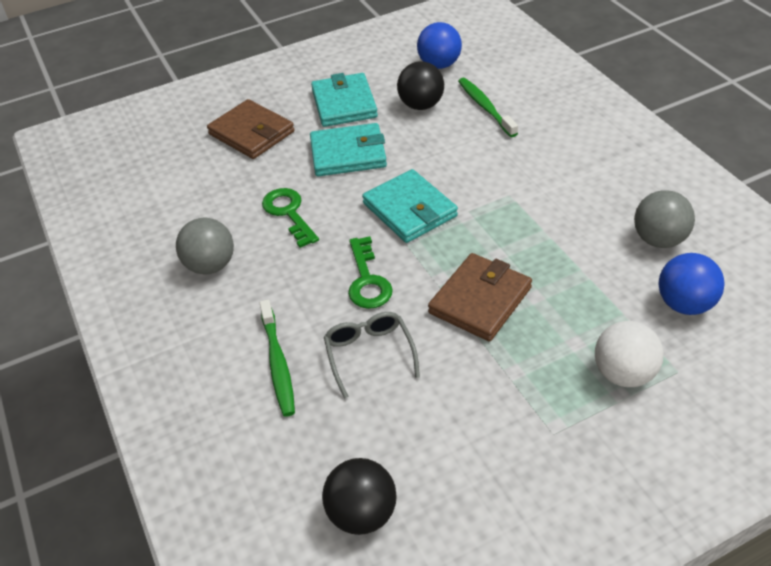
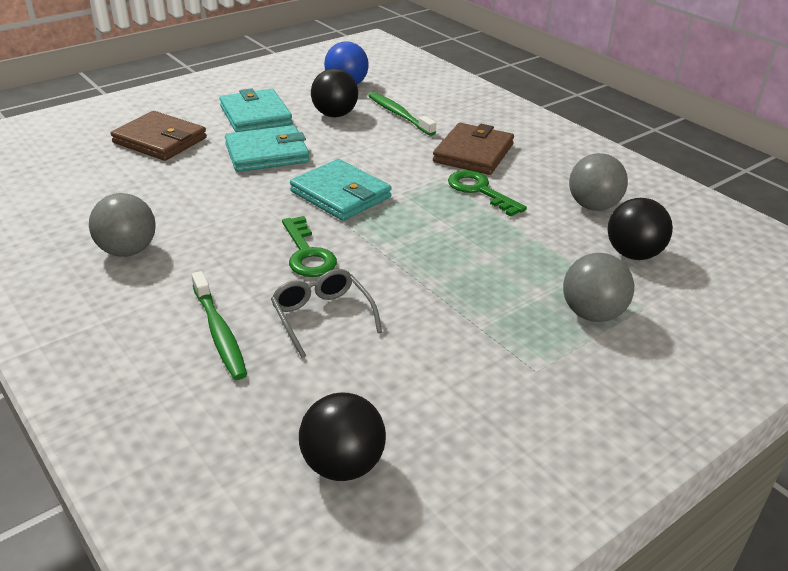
camera: 15 degrees left, 10 degrees down
green key [262,188,319,248] -> green key moved to [448,170,527,216]
brown wallet [428,253,532,341] -> brown wallet moved to [433,123,514,175]
white ball [595,321,664,387] -> grey ball [563,253,634,322]
blue ball [658,253,725,315] -> black ball [608,198,673,260]

